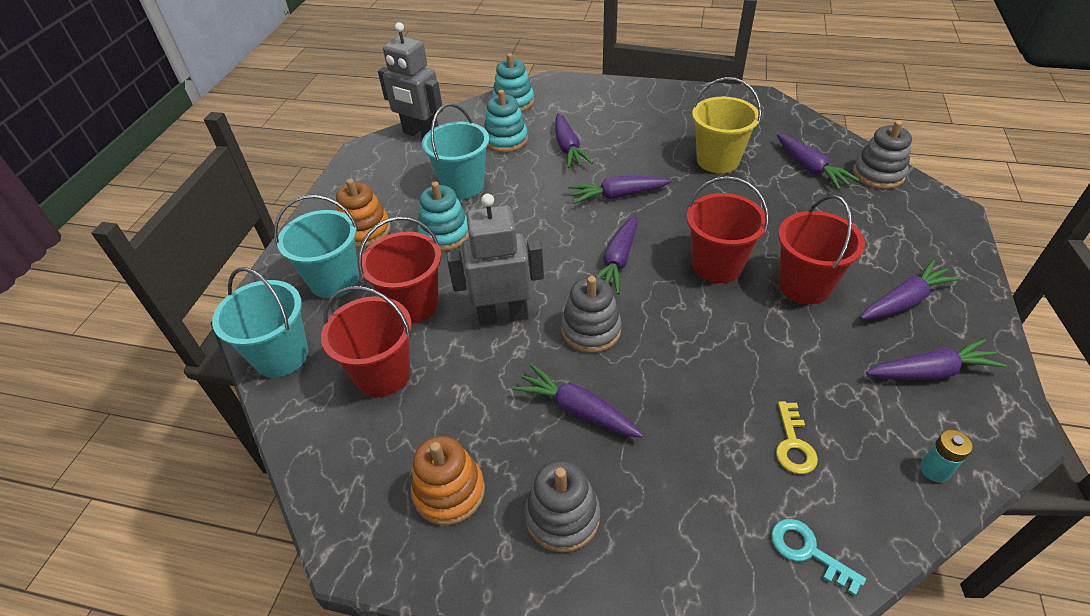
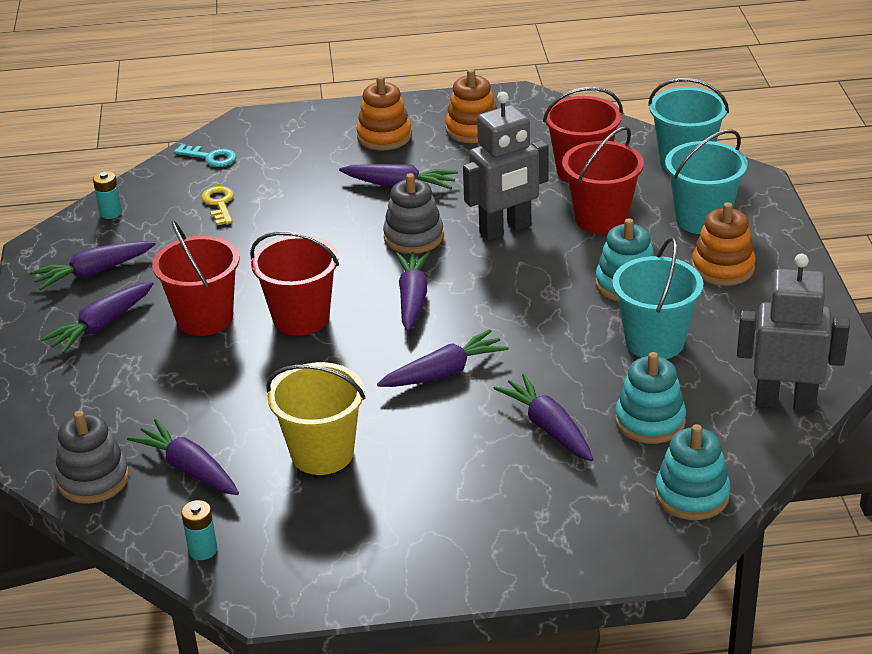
camera: 160 degrees right, 10 degrees down
grey stacking toy [525,460,600,552] -> orange stacking toy [356,76,412,150]
none -> turquoise battery [181,500,217,560]

